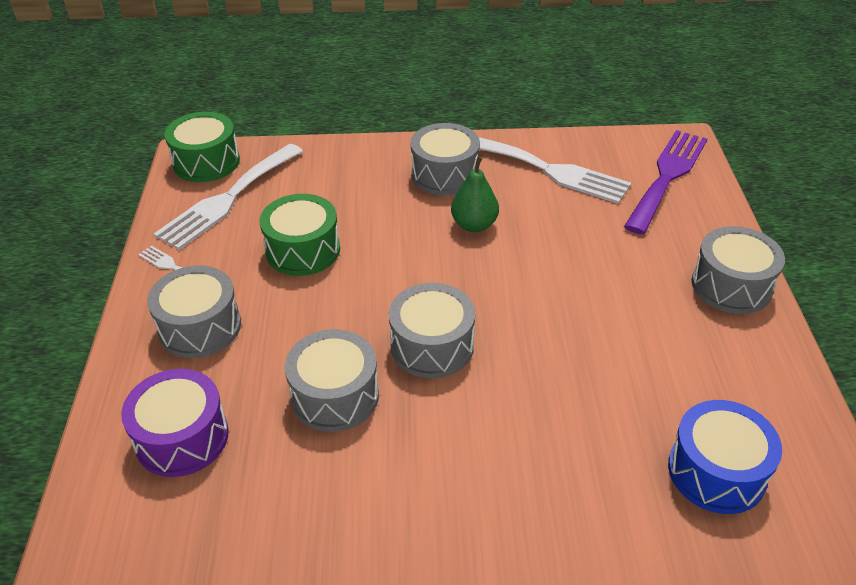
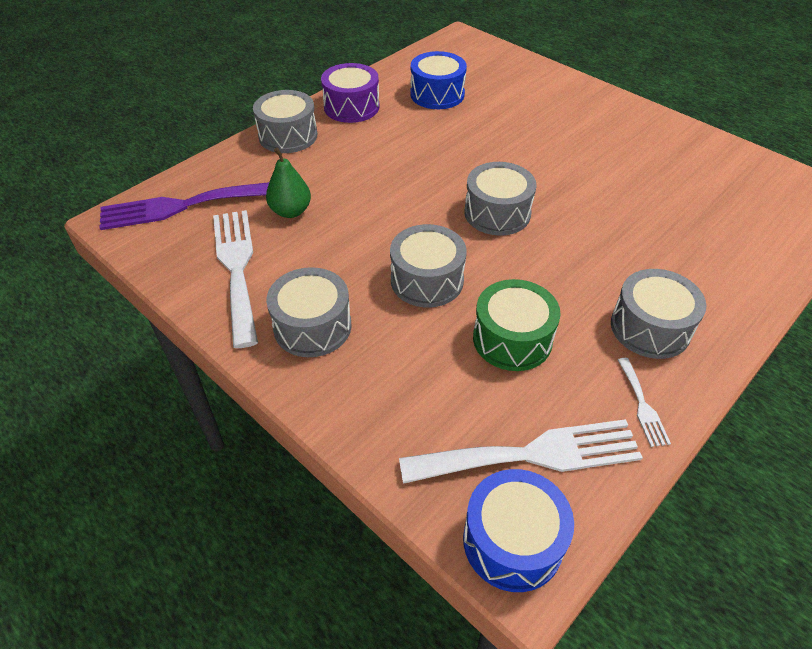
camera: 135 degrees left, 5 degrees up
purple drum [121,369,229,477] -> purple drum moved to [321,63,380,123]
green drum [164,112,240,182] -> blue drum [463,469,574,592]
grey drum [285,329,379,432] -> grey drum moved to [390,224,467,308]
green pear [451,156,499,232] -> green pear moved to [266,147,311,218]

